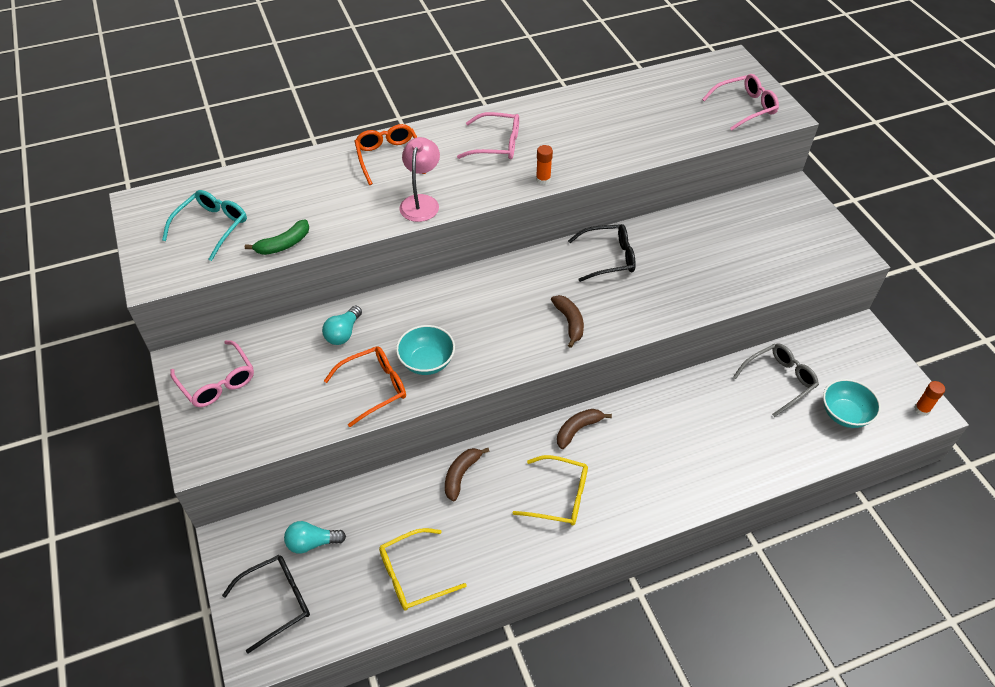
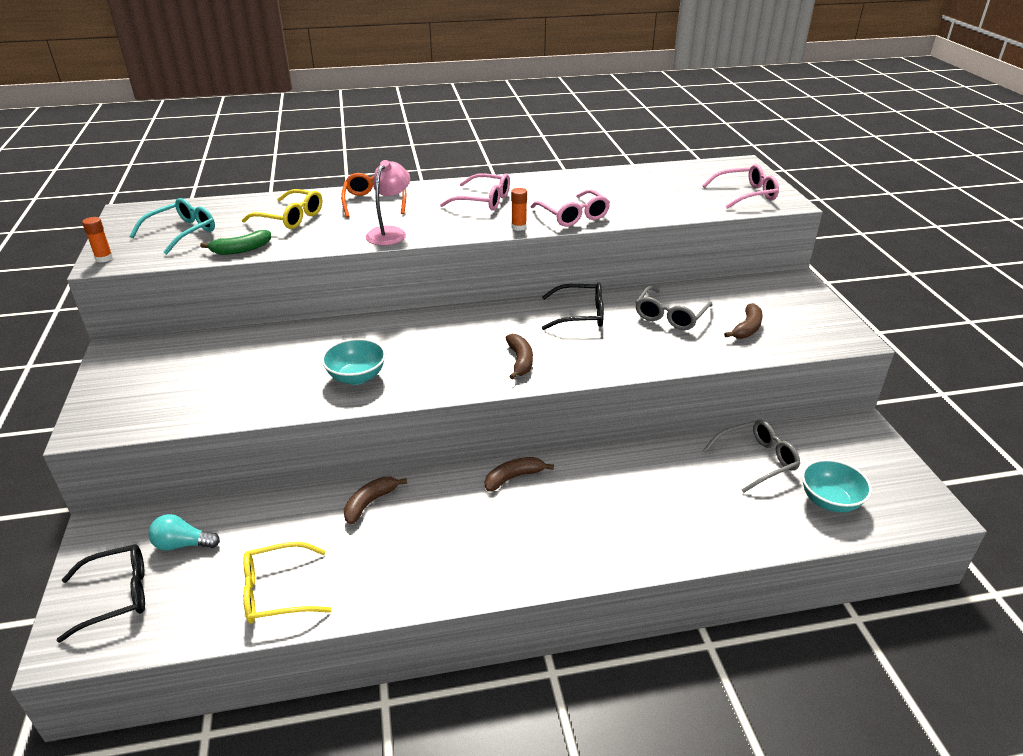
camera: 10 degrees right, 15 degrees down
pink glasses [170,340,254,407] -> pink glasses moved to [531,190,610,227]
turquoise light bulb [322,305,362,345] -> none
orange glasses [324,347,406,427] -> none
yellow glasses [512,455,588,526] -> yellow glasses moved to [242,189,322,229]
orange glue stick [914,381,945,416] -> orange glue stick moved to [82,217,113,263]
none -> grey glasses [635,286,713,330]
none -> brown banana [724,303,763,339]

